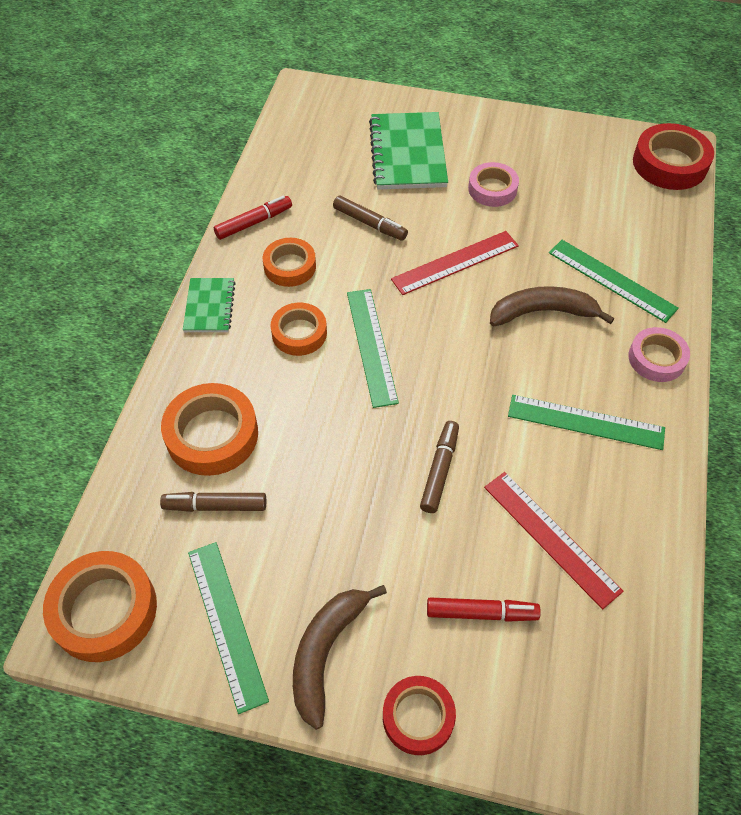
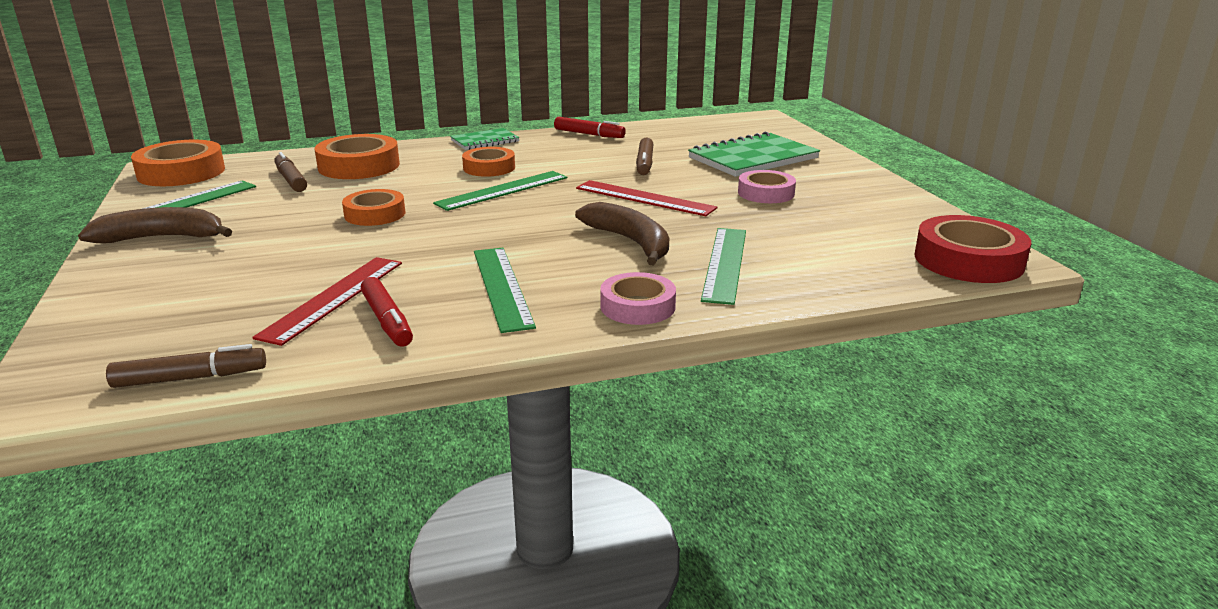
camera: 60 degrees right, 30 degrees down
orange tape [263,238,316,287] -> orange tape moved to [342,189,405,226]
red tape [383,676,456,755] -> none
brown marker [420,421,459,513] -> brown marker moved to [106,344,266,388]
red marker [427,597,541,622] -> red marker moved to [361,277,413,347]

